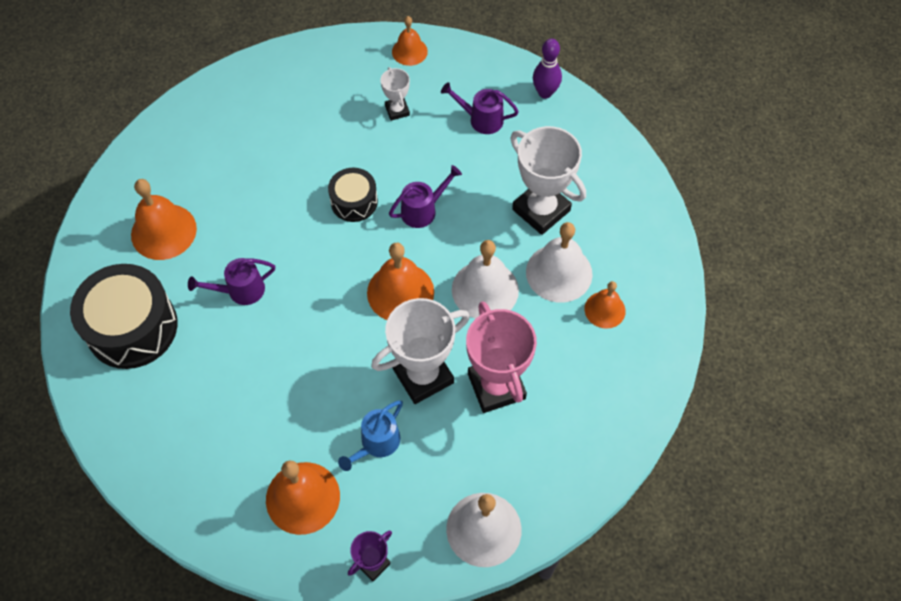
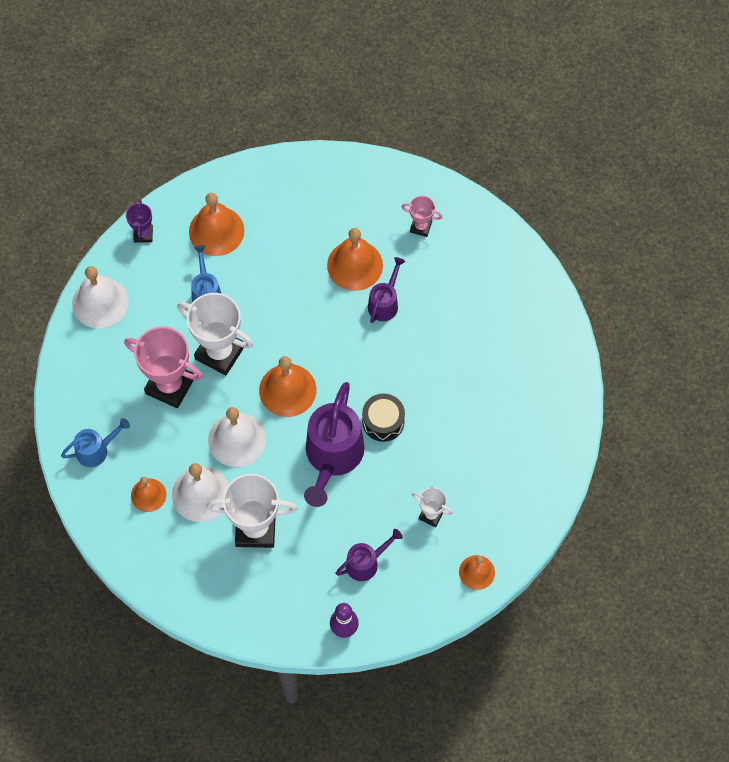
camera: 135 degrees right, 5 degrees up
black drum [70,264,177,369] -> pink trophy [402,196,442,237]
orange bell [131,179,197,260] -> orange bell moved to [327,228,383,291]
white trophy [371,298,470,404] -> white trophy turned 75 degrees counterclockwise [177,293,253,375]
purple watering can [389,165,462,228] -> purple watering can [304,382,365,507], size x1.88
none -> blue watering can [61,418,130,467]

